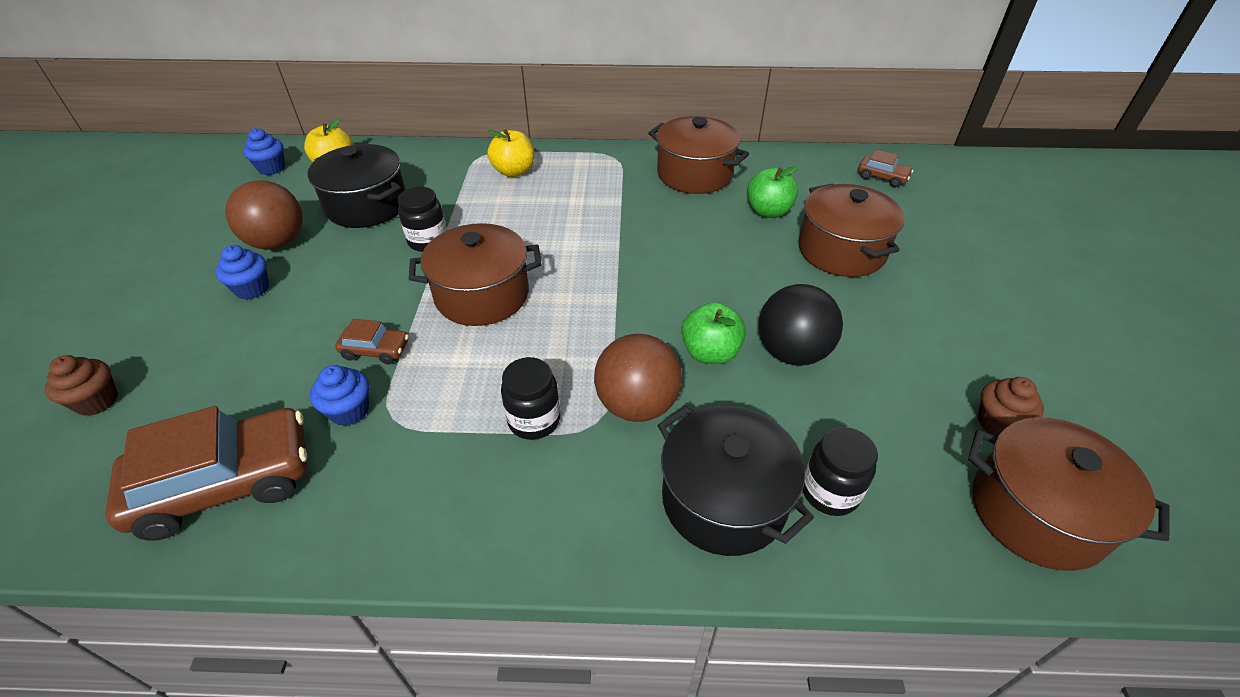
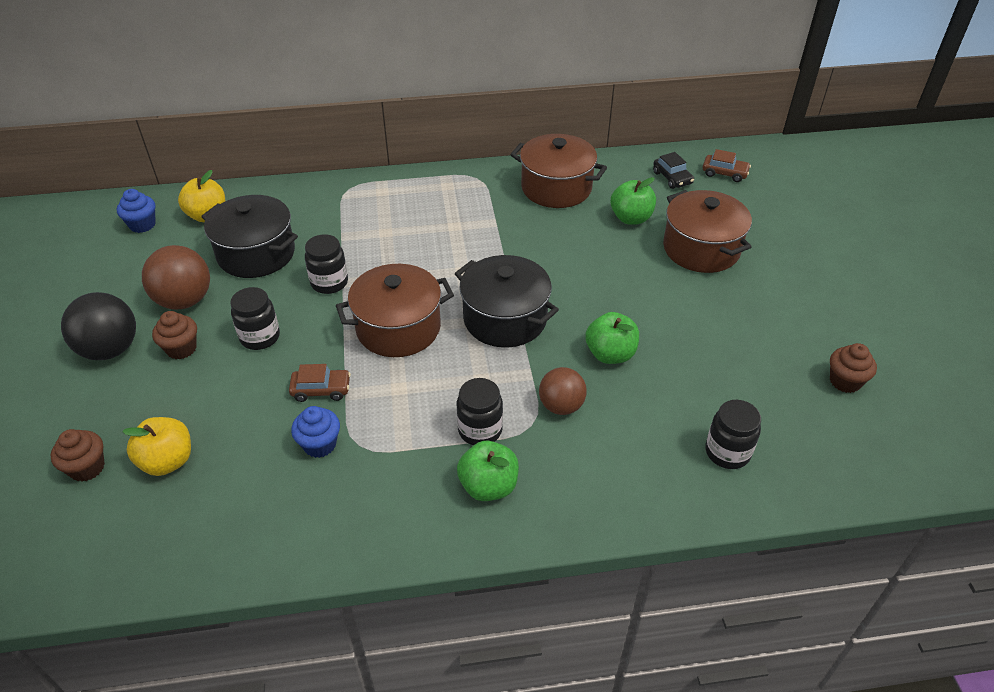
camera: 10 degrees left, 0 degrees up
brown car [105,406,307,541] -> none
blue cupcake [215,245,269,300] -> brown cupcake [152,311,197,359]
yellow apple [487,129,534,177] -> yellow apple moved to [122,417,191,476]
brown ball [594,334,682,422] -> brown ball [539,367,587,415], size x0.66
black pot [658,405,814,556] -> black pot moved to [455,255,559,347]
black ball [758,284,843,366] -> black ball moved to [61,292,136,360]
brown pot [968,417,1170,571] -> none
none -> black jar [230,287,280,350]
none -> green apple [457,441,519,501]
none -> black car [653,152,694,189]

